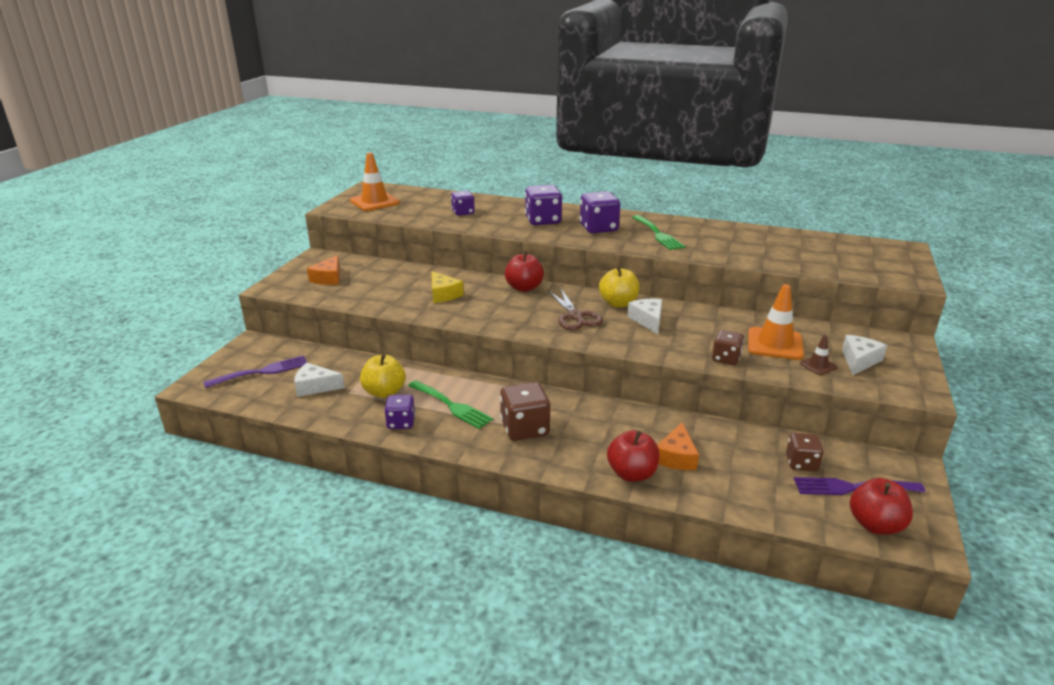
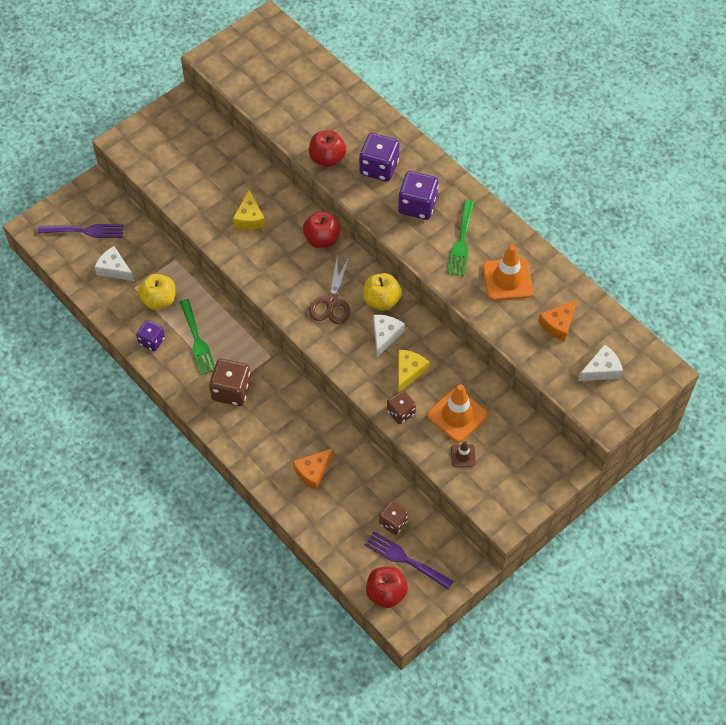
camera: 30 degrees right, 30 degrees up
orange cheese [307,255,340,285] -> orange cheese moved to [538,300,577,342]
orange traffic cone [350,153,400,211] -> orange traffic cone moved to [483,245,533,300]
purple dice [451,191,475,216] -> none
red apple [607,430,660,482] -> red apple moved to [309,130,346,167]
white cheese [842,335,887,375] -> white cheese moved to [578,344,623,381]
none -> yellow cheese [398,350,429,393]

